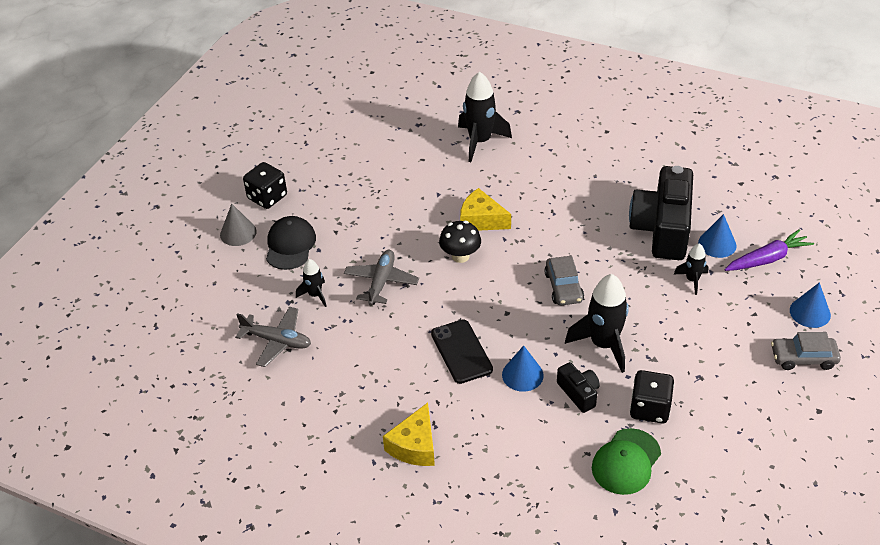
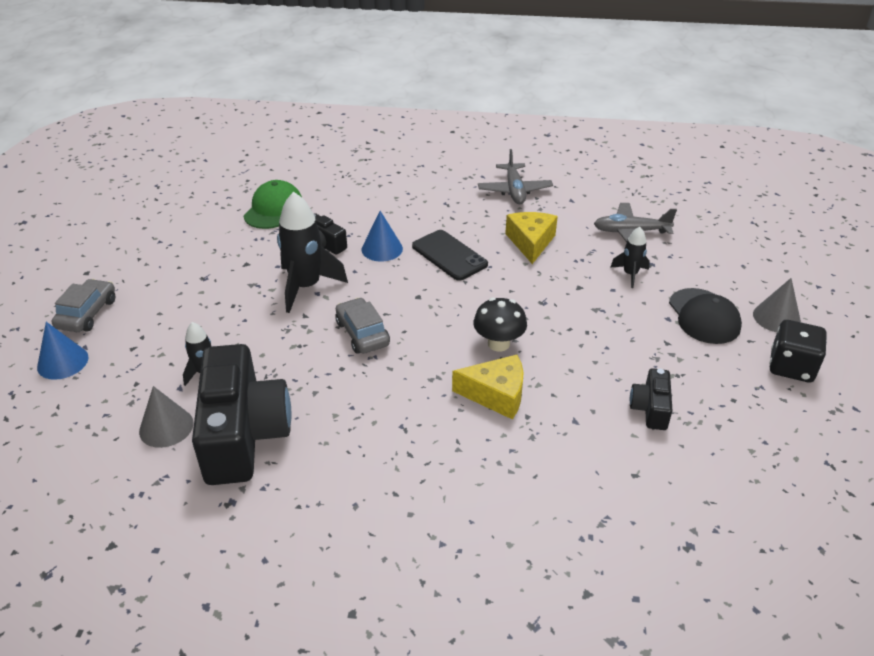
camera: 160 degrees right, 5 degrees down
grey plane [344,250,419,305] -> grey plane moved to [478,149,553,204]
yellow cheese [383,403,435,466] -> yellow cheese moved to [505,212,558,264]
black rocket [458,72,512,162] -> none
black dice [630,370,674,423] -> none
blue cone [698,214,737,258] -> grey cone [139,386,194,448]
purple carrot [725,229,814,271] -> none
grey car [771,332,841,370] -> grey car turned 60 degrees counterclockwise [52,279,115,332]
none -> black camera [630,368,673,430]

